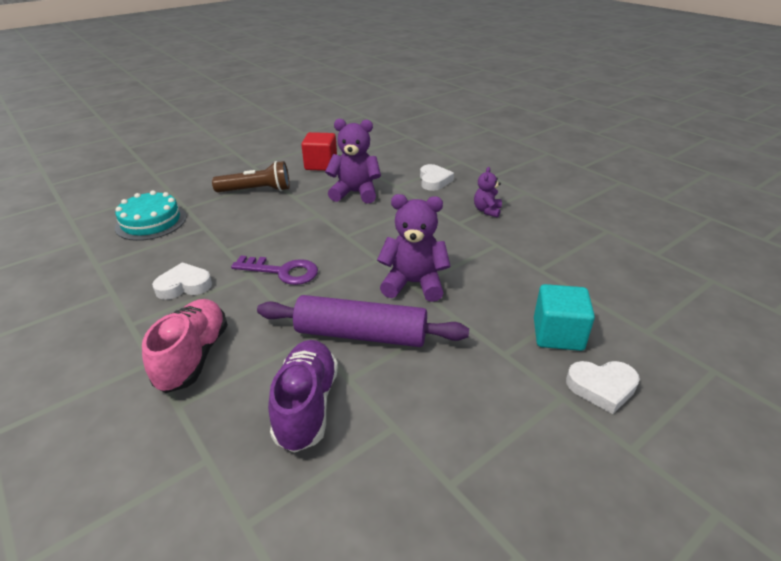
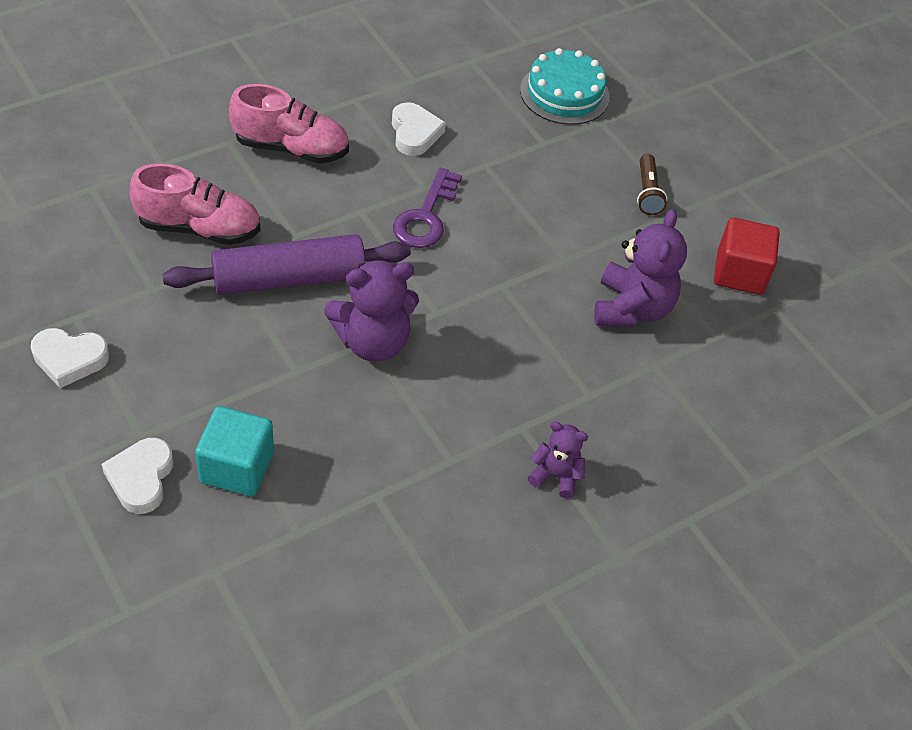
camera: 90 degrees right, 15 degrees up
brown flashlight [212,161,290,192] -> brown flashlight [637,154,667,215], size x0.64
purple rolling pin [257,295,469,347] -> purple rolling pin turned 60 degrees clockwise [162,234,411,295]
purple shoe [268,340,338,453] -> pink shoe [129,163,261,245]
purple teddy bear [377,194,451,302] -> purple teddy bear turned 60 degrees clockwise [324,260,419,362]
white heart [420,164,454,191] -> white heart moved to [31,328,109,388]

